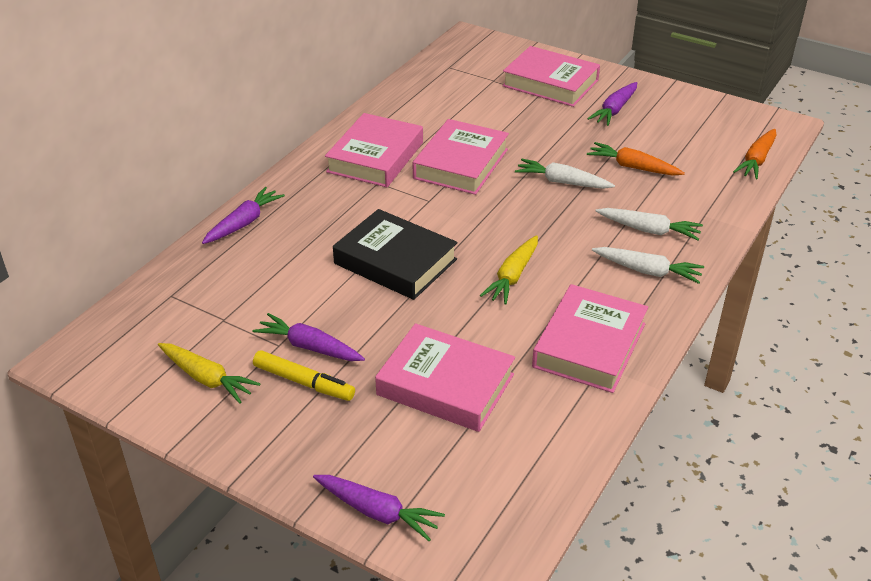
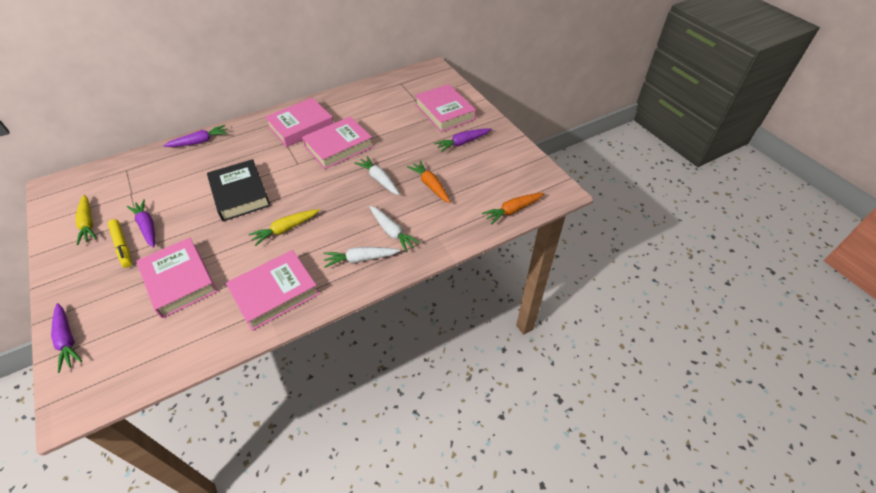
camera: 30 degrees right, 10 degrees up
white carrot [592,247,704,284] -> white carrot turned 120 degrees clockwise [323,247,400,268]

